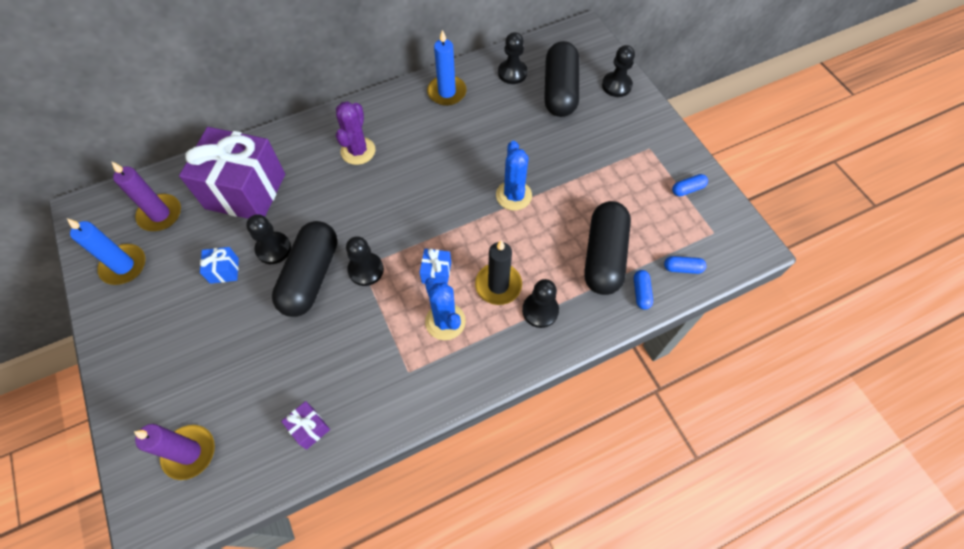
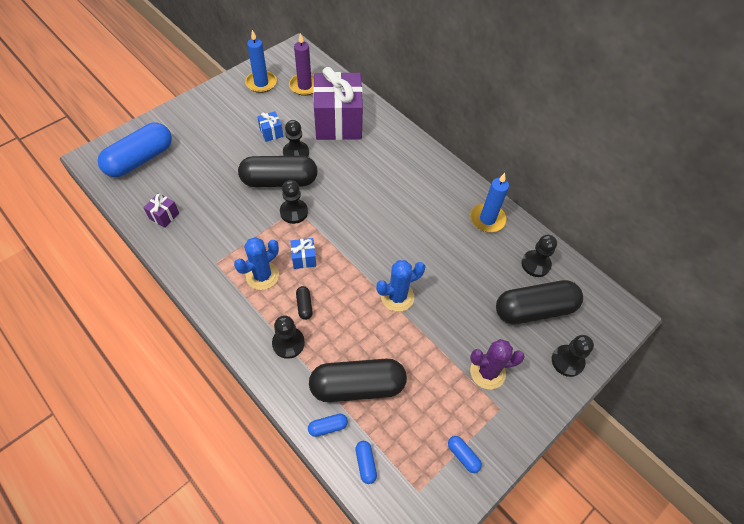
camera: 70 degrees right, 5 degrees down
purple candle [134,424,215,480] -> blue capsule [98,122,172,177]
purple cactus [336,101,376,165] -> purple cactus moved to [470,339,525,389]
black candle [475,240,522,305] -> black capsule [296,286,313,320]

